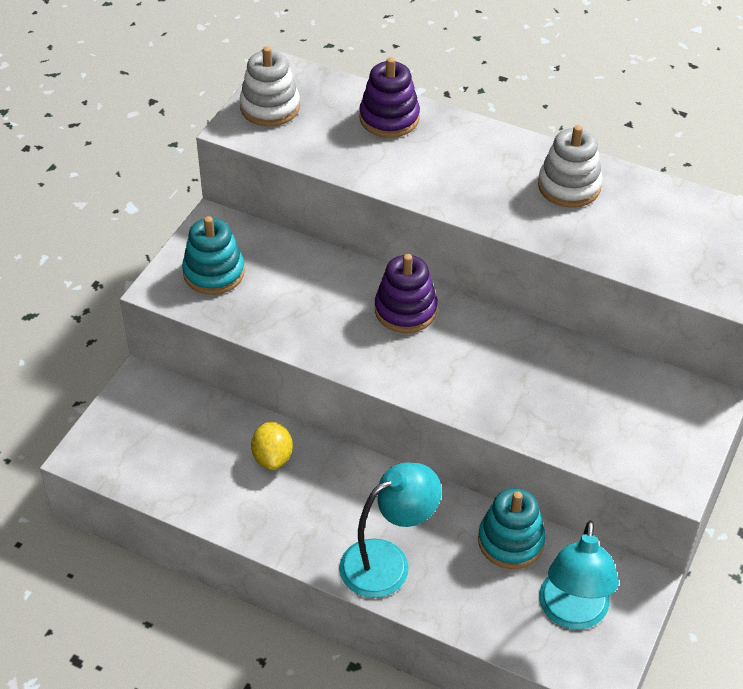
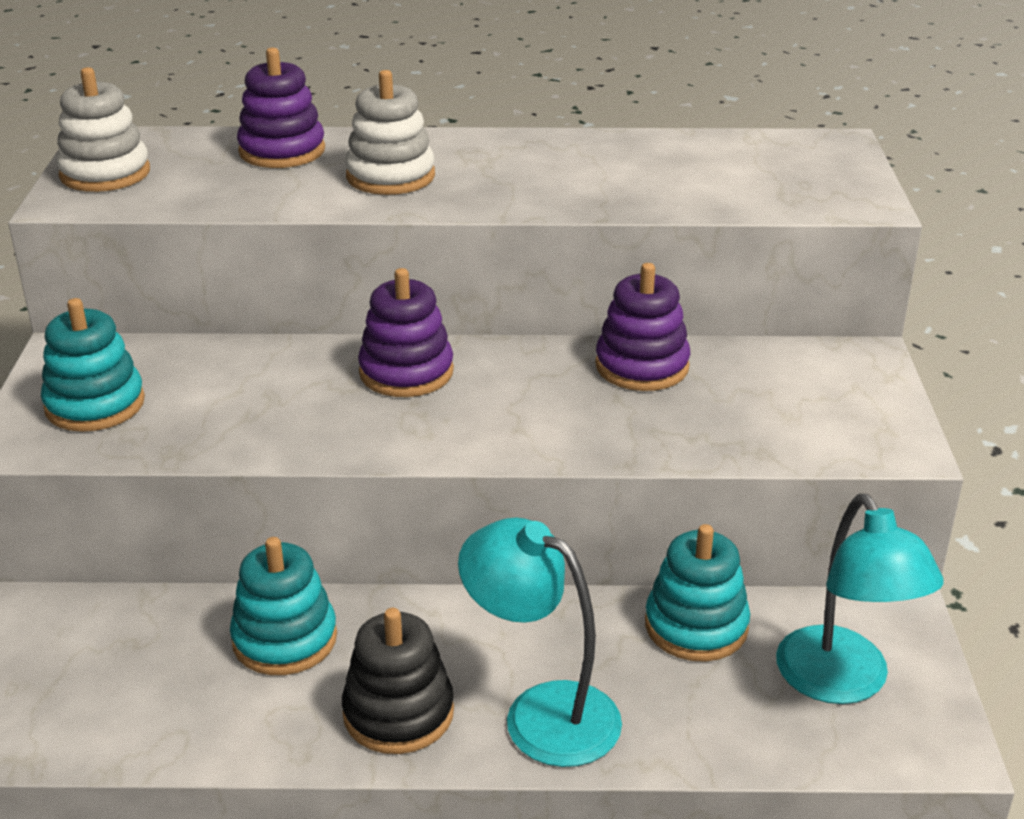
camera: 25 degrees left, 15 degrees down
yellow lemon [251,421,293,470] -> turquoise stacking toy [230,537,337,675]
turquoise lamp [339,463,442,598] -> turquoise lamp turned 90 degrees counterclockwise [458,517,622,767]
white stacking toy [538,125,603,208] -> white stacking toy moved to [345,70,435,195]
none -> black stacking toy [342,608,454,754]
none -> purple stacking toy [595,263,690,391]

